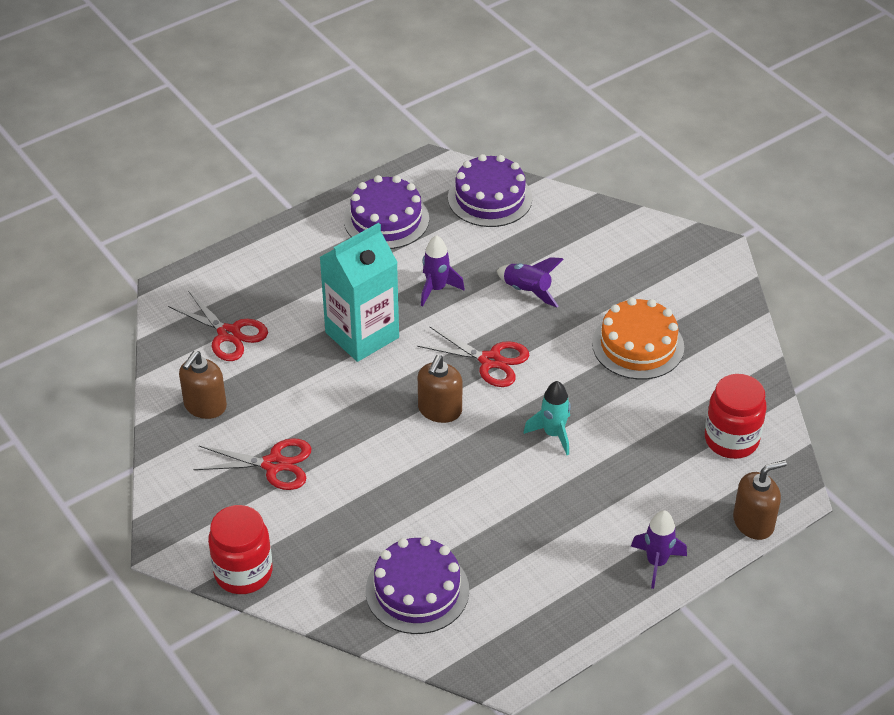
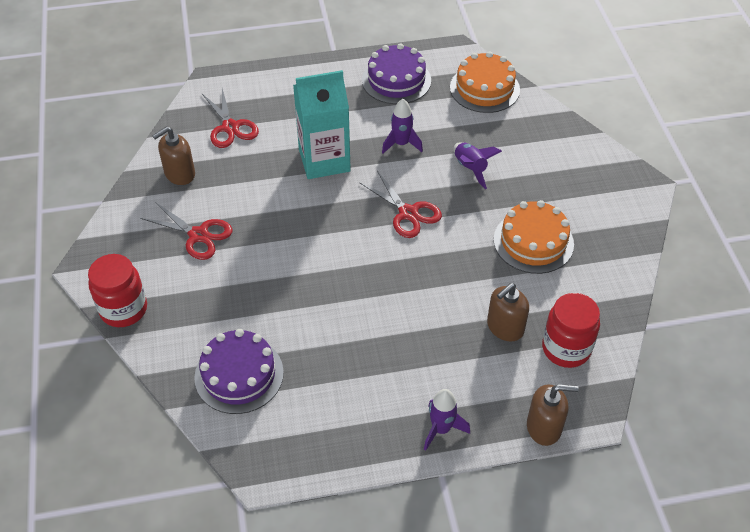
camera: 25 degrees right, 5 degrees up
brown soap dispenser [418,355,462,423] -> brown soap dispenser moved to [487,283,529,342]
purple cake [448,154,532,227] -> orange cake [450,51,520,113]
turquoise rocket [523,381,571,455] -> none

